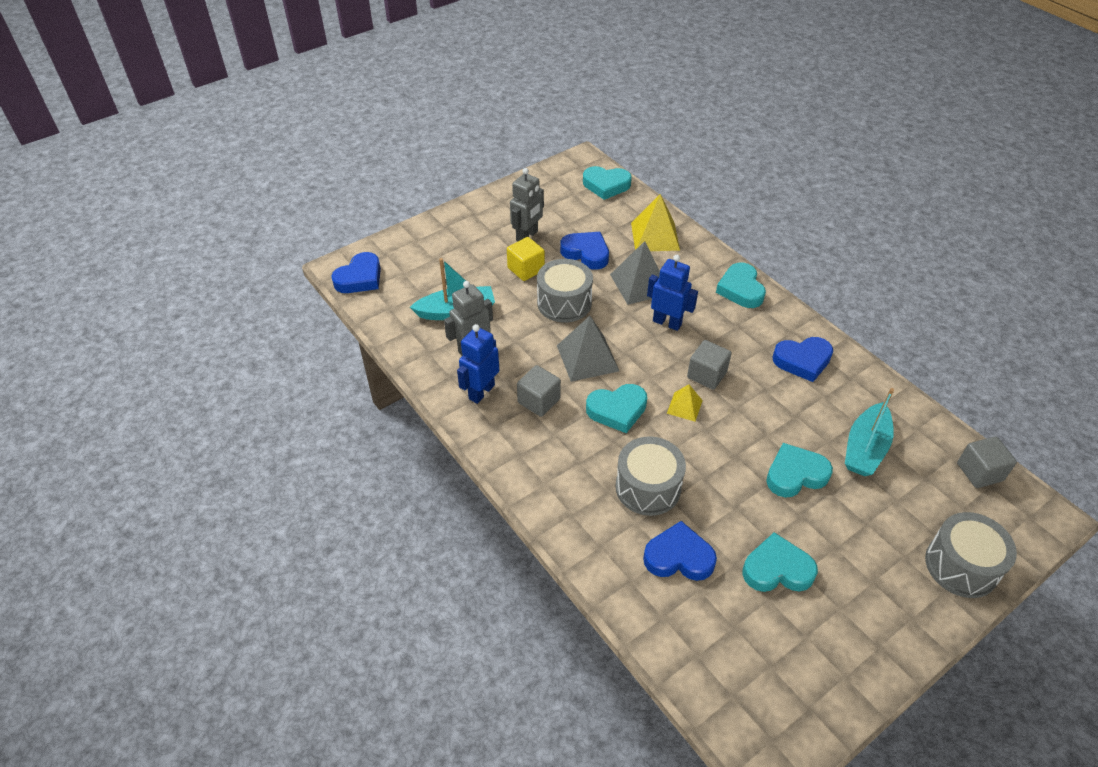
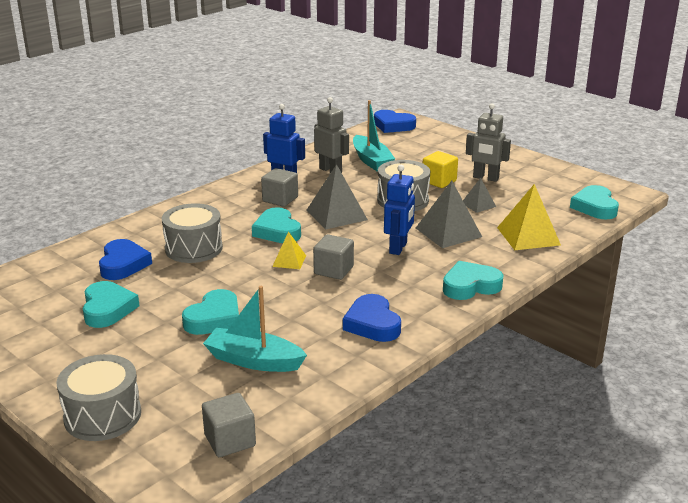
camera: 80 degrees right, 20 degrees down
blue heart [560,232,609,270] -> grey pyramid [463,178,496,213]
turquoise heart [766,443,833,497] -> turquoise heart turned 60 degrees clockwise [182,289,239,335]

